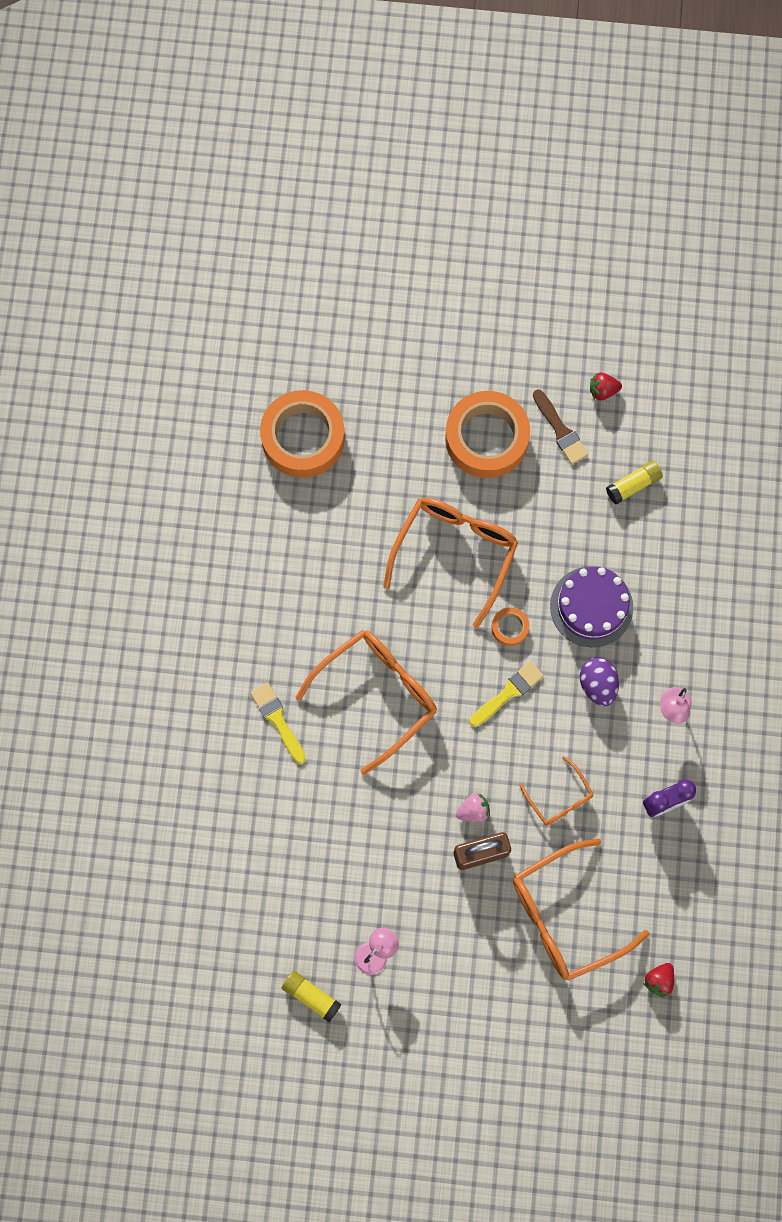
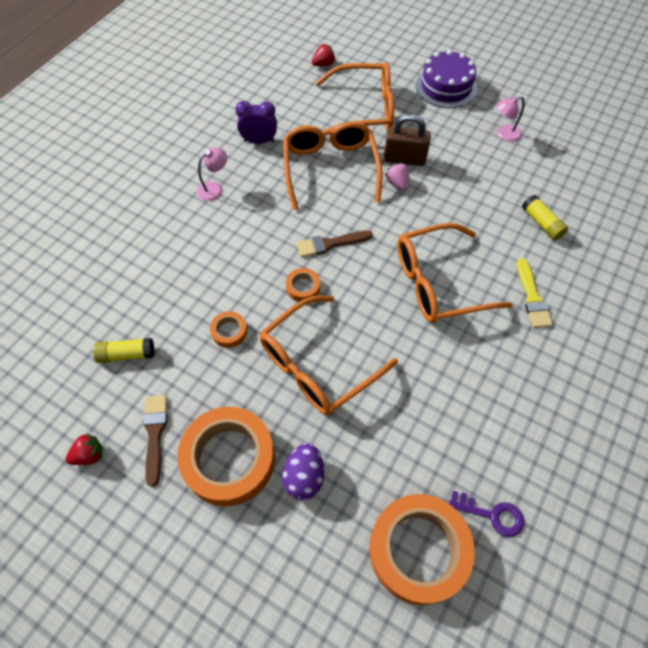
camera: 155 degrees left, 15 degrees down
yellow glue stick [282,971,342,1022] -> yellow glue stick moved to [522,195,568,240]
pink strawberry [456,793,490,822] -> pink strawberry turned 60 degrees clockwise [386,163,409,191]
yellow brush [470,661,544,727] -> brown brush [296,230,373,258]
orange glasses [519,756,593,826] -> orange glasses [283,122,383,210], size x1.95
purple cake [550,566,633,647] -> purple cake moved to [416,50,477,108]
purple egg [580,657,619,706] -> purple egg moved to [282,443,324,500]
red strawberry [590,373,622,400] -> red strawberry turned 45 degrees counterclockwise [66,433,103,465]
none -> orange tape [210,311,247,348]
none -> purple key [449,491,524,537]

